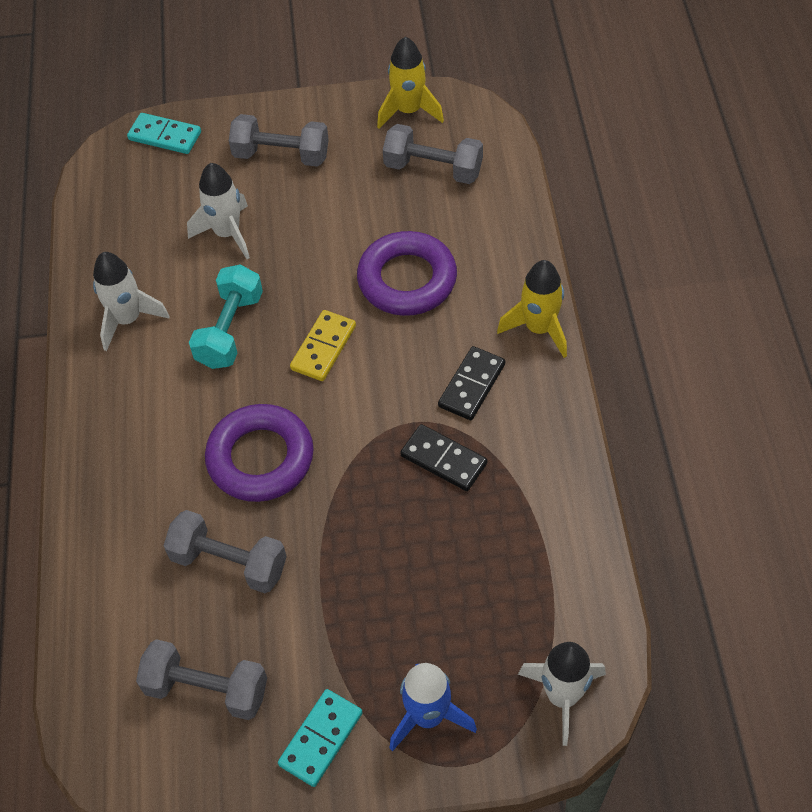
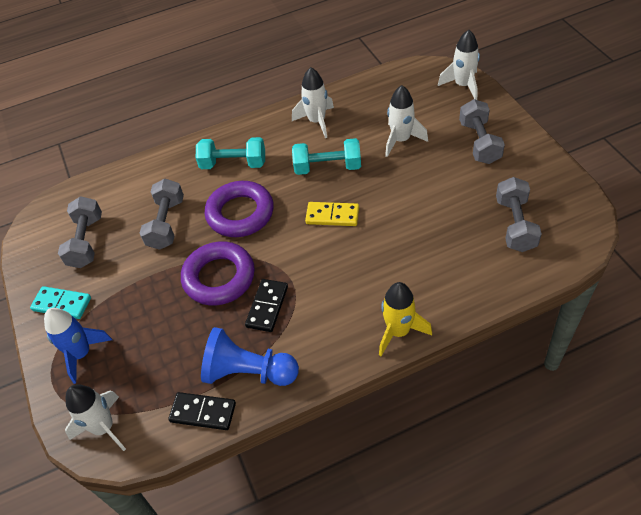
camera: 75 degrees right, 5 degrees down
turquoise domino [127,113,201,154] -> white rocket [438,30,480,100]
purple ring [357,231,457,316] -> purple ring moved to [181,242,255,306]
yellow rocket [377,37,444,129] -> none
black domino [438,346,505,420] -> black domino moved to [168,392,236,430]
none -> turquoise dumbbell [196,137,265,169]
none -> blue pawn [201,327,299,386]

